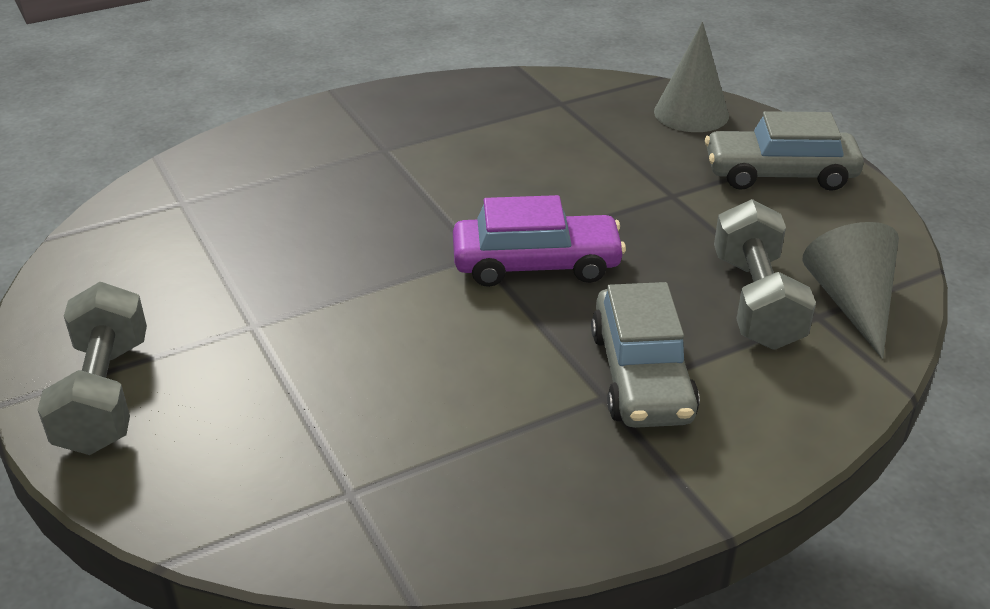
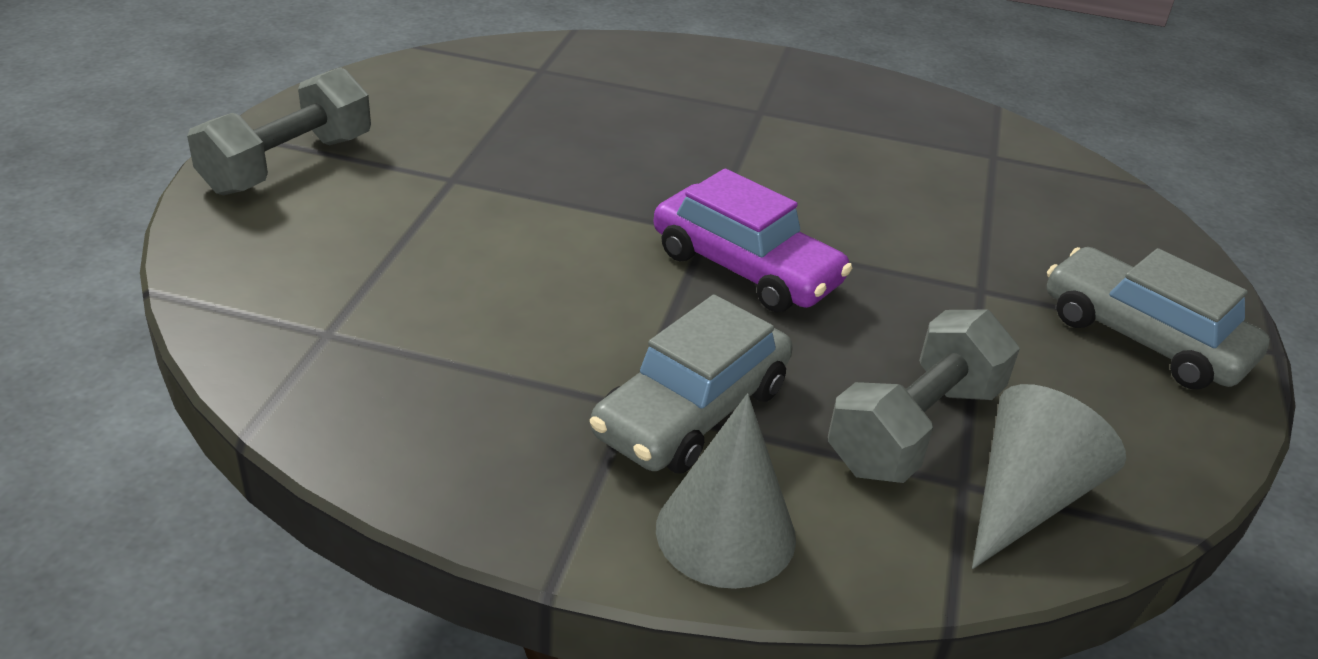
camera: 40 degrees right, 0 degrees up
grey cone [654,22,729,132] -> grey cone moved to [656,393,796,589]

